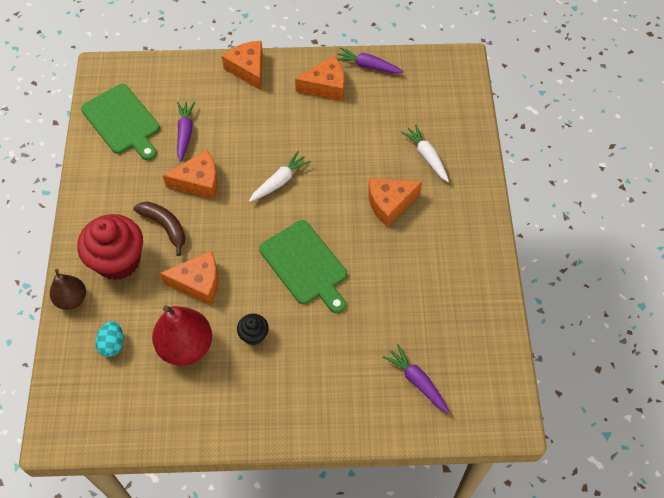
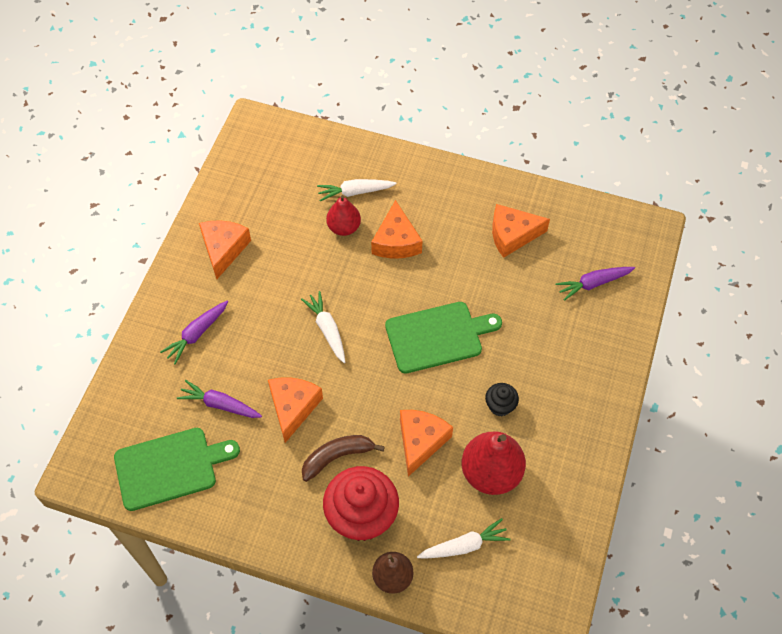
camera: 70 degrees left, 0 degrees up
turquoise egg [95,321,124,357] -> white carrot [417,518,511,558]
orange cheese [222,41,263,91] -> orange cheese moved to [492,204,550,258]
purple carrot [337,47,404,74] -> purple carrot moved to [160,300,228,364]
none -> red pear [326,195,361,236]

